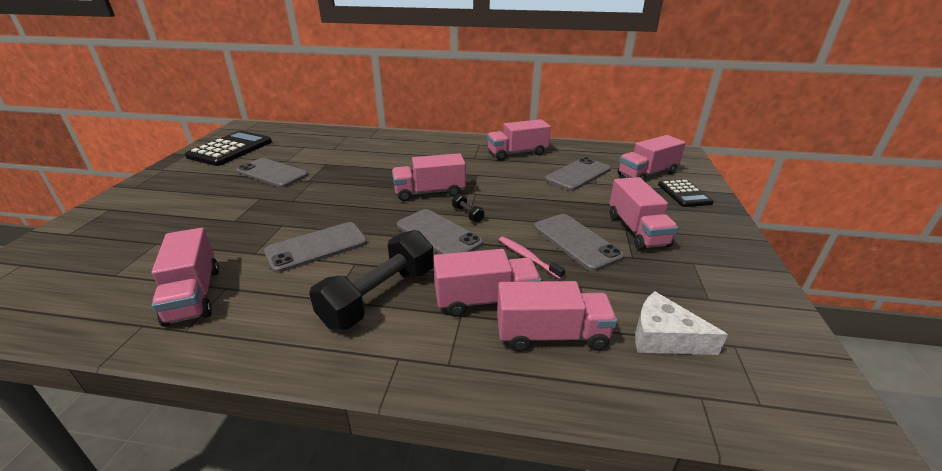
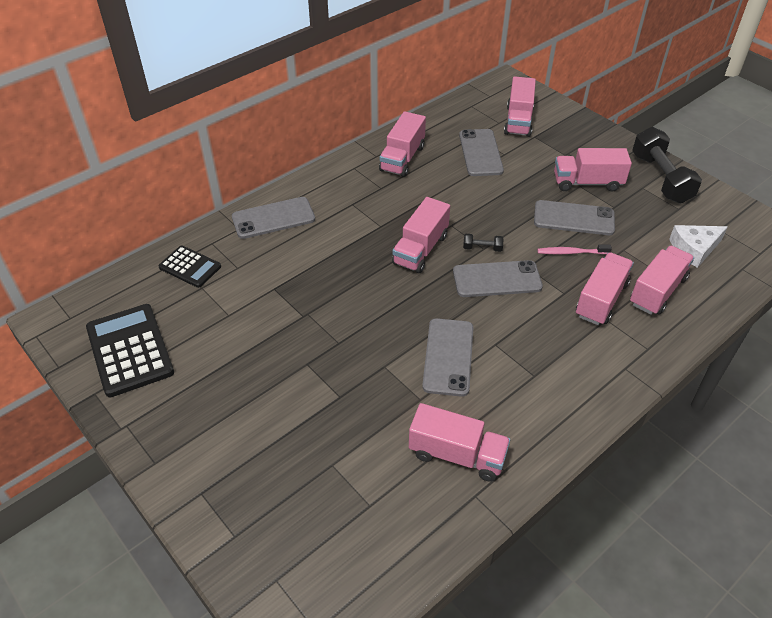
camera: 50 degrees left, 15 degrees up
grey phone [236,158,308,188] -> grey phone moved to [232,197,315,239]
black dumbbell [309,230,434,330] -> black dumbbell moved to [632,127,702,204]
pink truck [609,177,678,250] -> pink truck turned 150 degrees clockwise [554,148,632,191]
black calculator [658,179,714,207] -> black calculator moved to [158,246,221,288]

